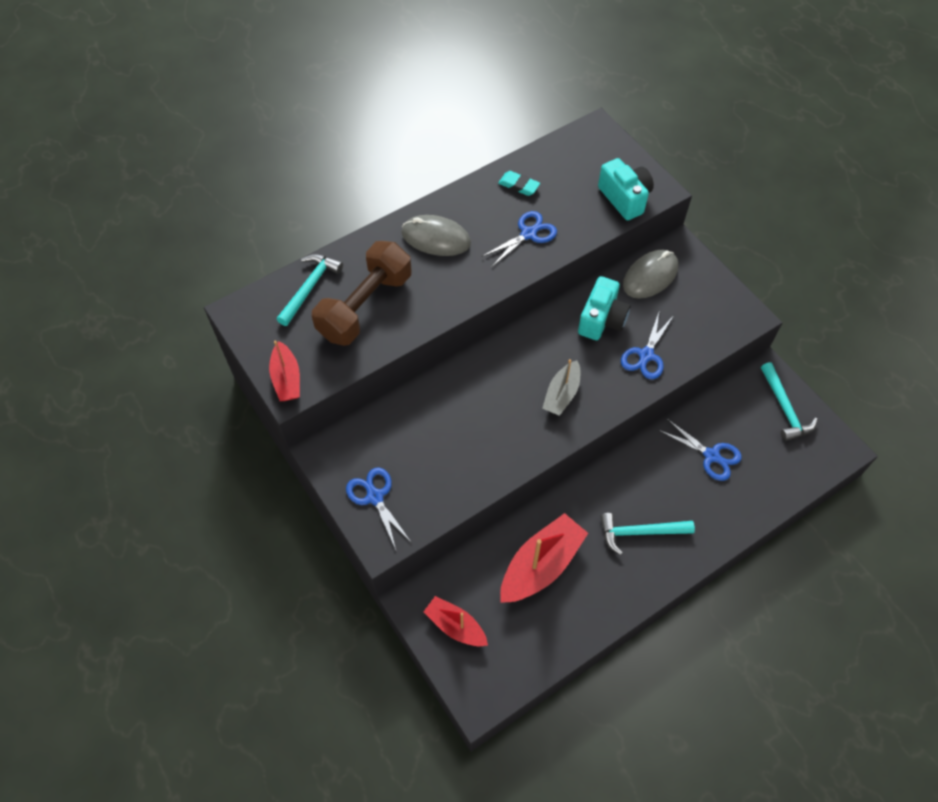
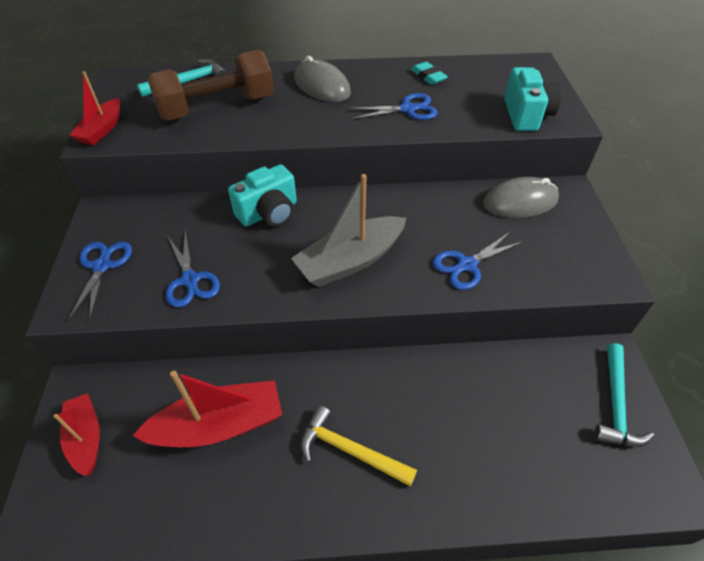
camera: 30 degrees right, 10 degrees down
grey boat [542,359,580,416] -> grey boat [291,174,406,287], size x1.62
turquoise camera [578,276,631,340] -> turquoise camera moved to [228,164,297,227]
turquoise hammer [600,513,695,555] -> yellow hammer [300,405,417,487]
blue scissors [659,419,742,481] -> blue scissors moved to [166,231,220,308]

